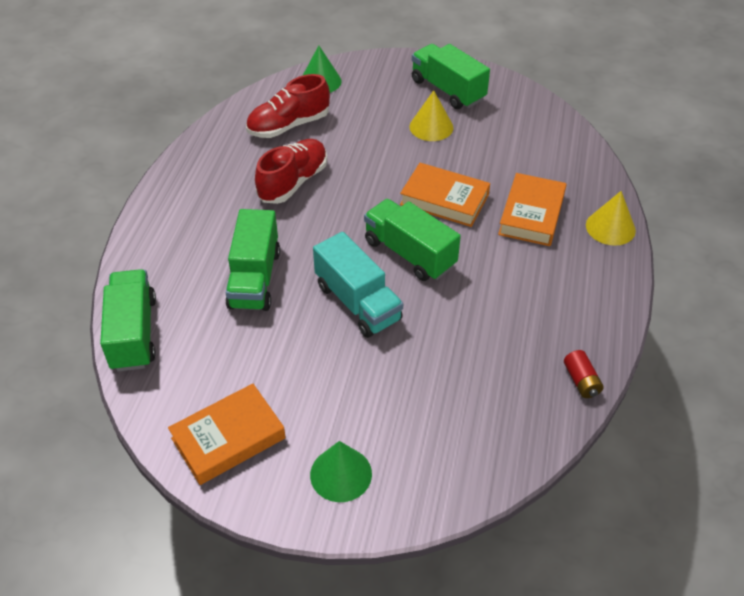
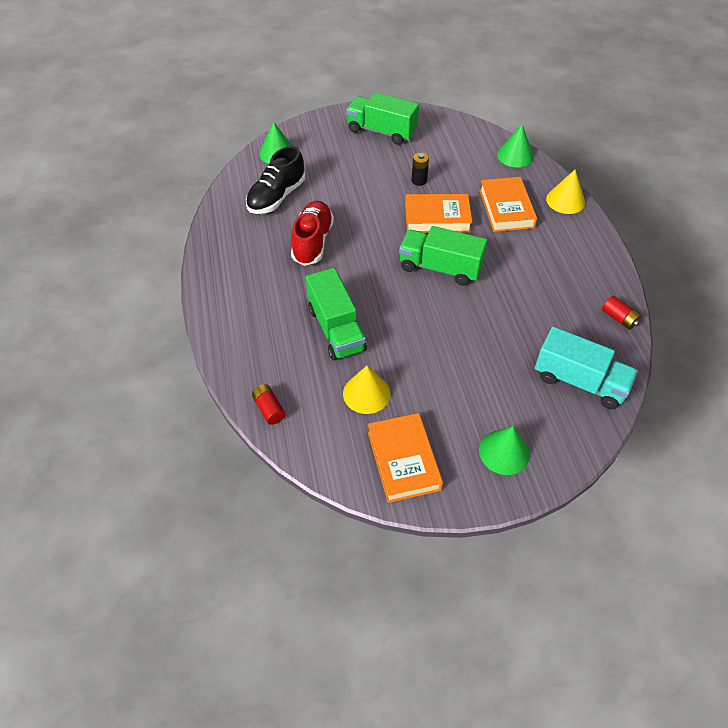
camera: 25 degrees left, 5 degrees up
green truck [100,269,156,372] -> red battery [252,384,286,425]
orange book [168,383,286,485] -> orange book turned 45 degrees counterclockwise [368,413,443,503]
red shoe [246,74,330,138] -> black shoe [246,146,305,214]
turquoise truck [313,232,403,338] -> turquoise truck moved to [535,327,638,409]
yellow cone [410,90,453,141] -> yellow cone moved to [343,366,391,414]
none -> black battery [412,153,429,186]
none -> green cone [497,125,534,168]

